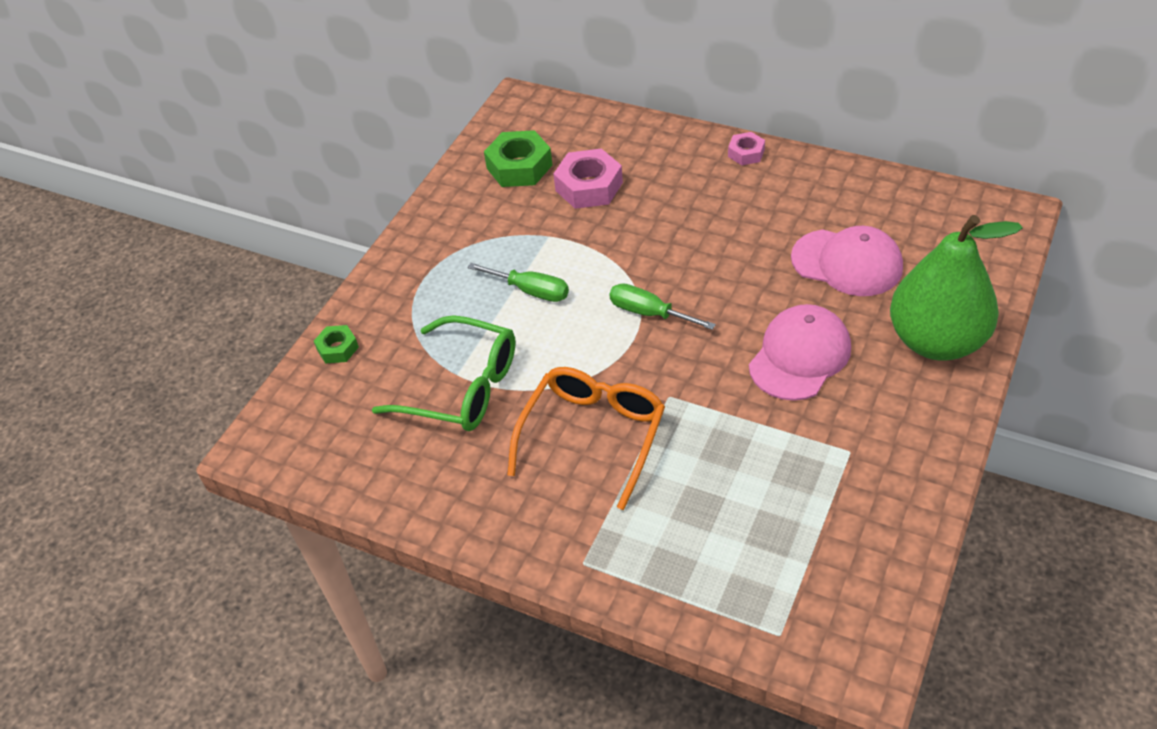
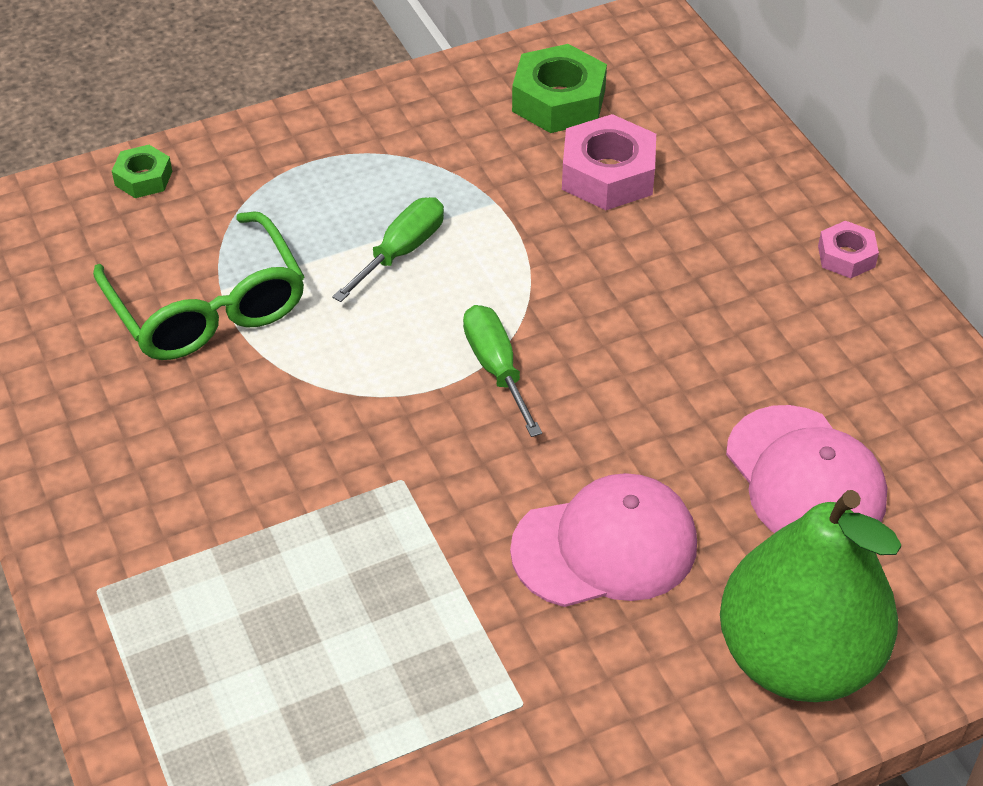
camera: 35 degrees right, 0 degrees up
green screwdriver [468,263,569,302] -> green screwdriver turned 120 degrees counterclockwise [332,197,444,302]
orange glasses [507,367,665,510] -> none

